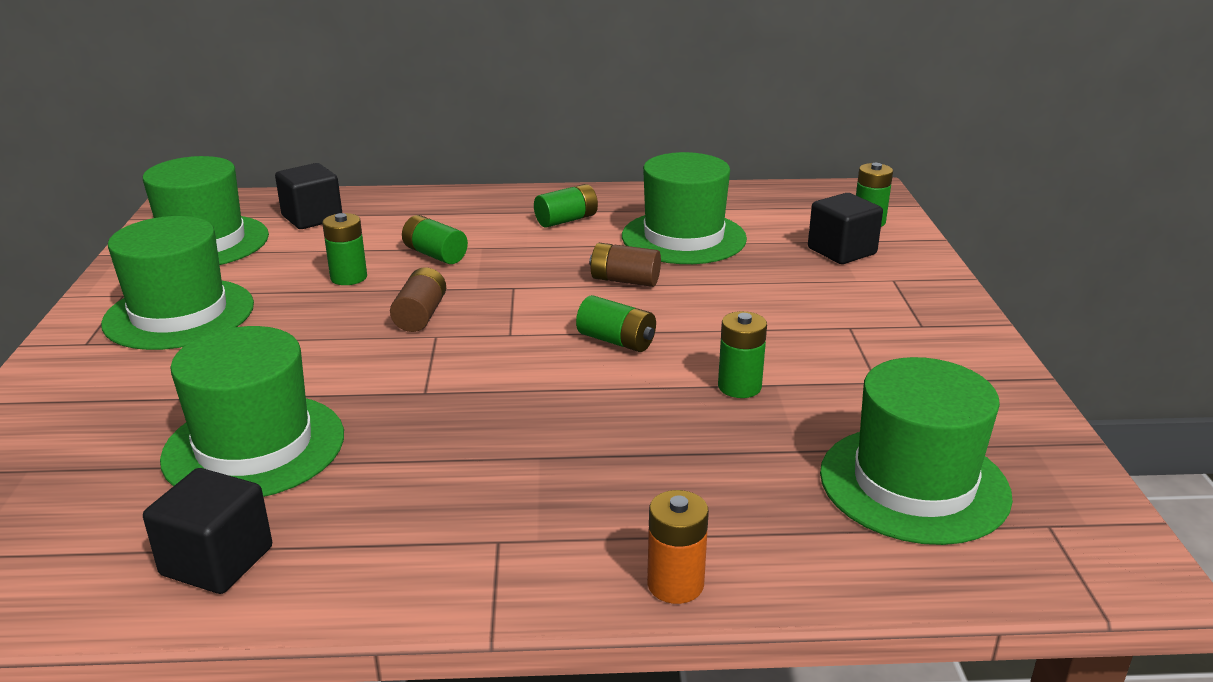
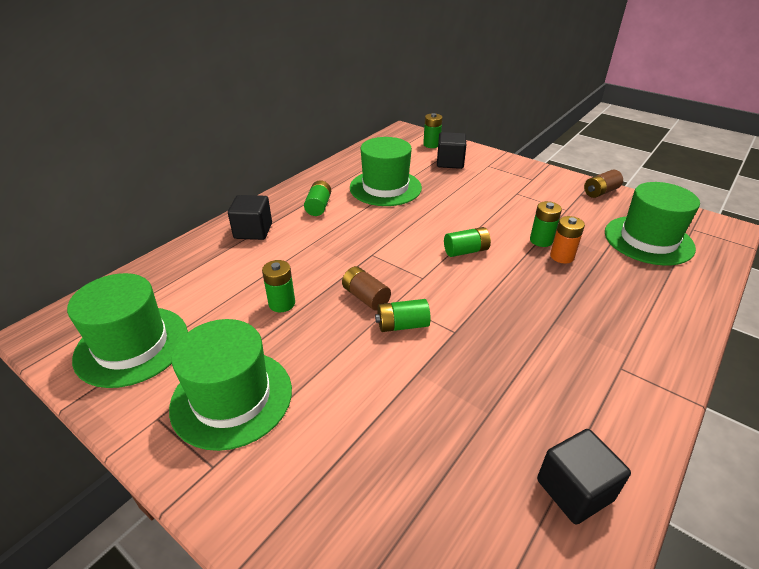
camera: 50 degrees left, 10 degrees up
green hat [160,326,344,497] -> none
black cube [275,163,342,229] -> black cube moved to [228,195,272,240]
green battery [402,215,468,264] -> green battery moved to [375,299,431,332]
brown battery [589,243,661,287] -> brown battery moved to [584,170,623,198]
orange battery [647,490,709,604] -> orange battery moved to [550,216,585,264]

